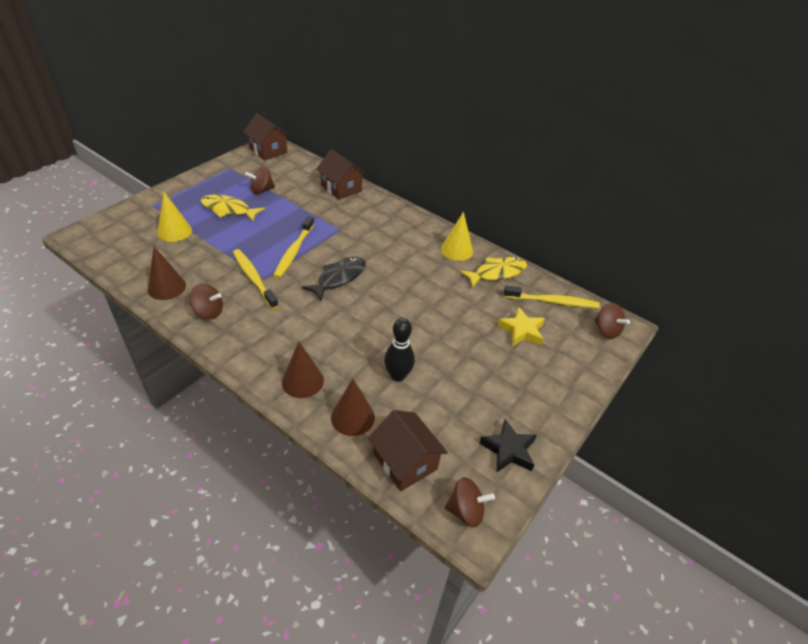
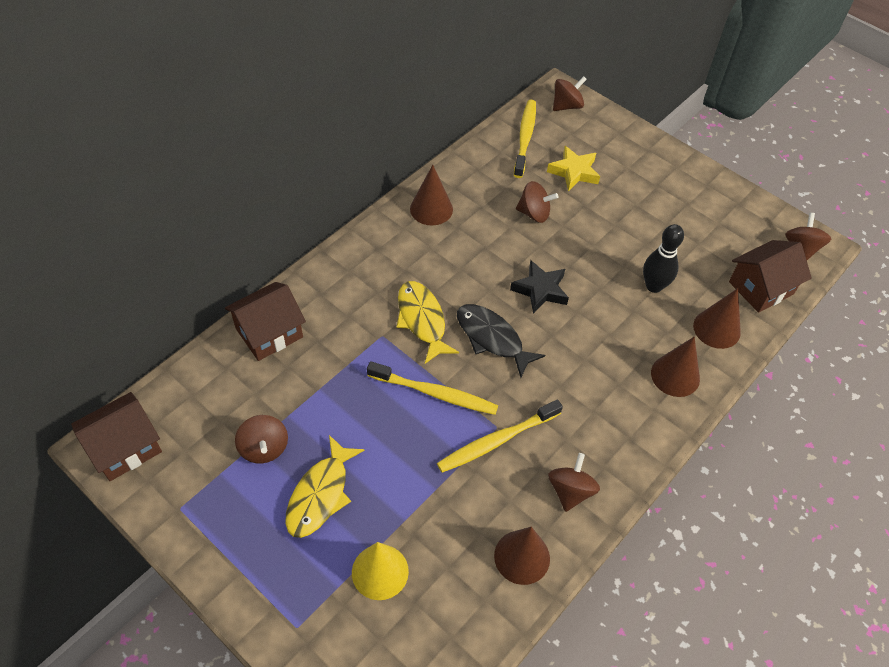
camera: 85 degrees left, 10 degrees up
yellow cone [441,212,473,261] -> brown cone [410,165,453,225]
yellow fish [460,257,527,288] -> yellow fish moved to [397,281,459,364]
black star [479,419,537,473] -> black star moved to [510,260,569,314]
none -> brown spinning top [516,181,558,223]

